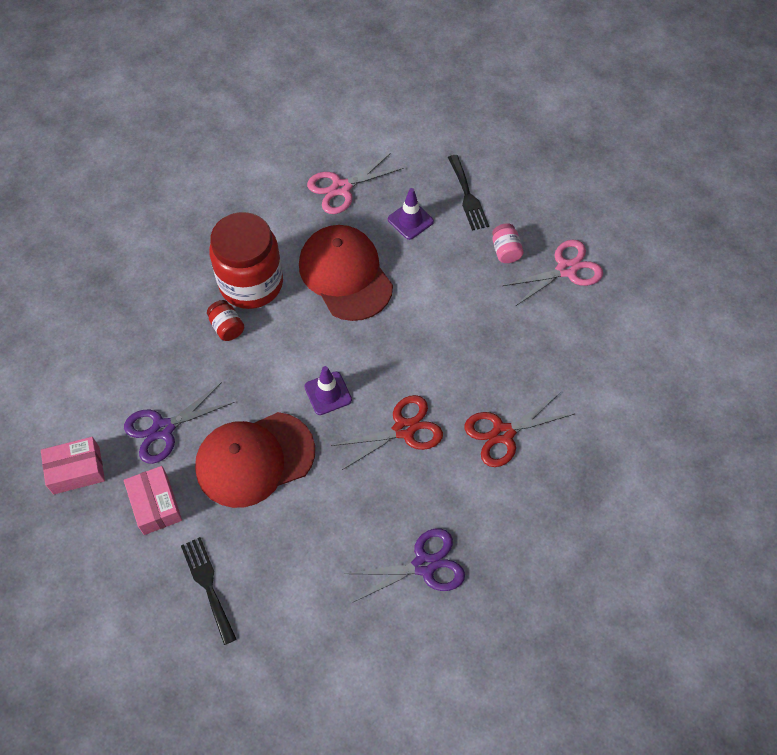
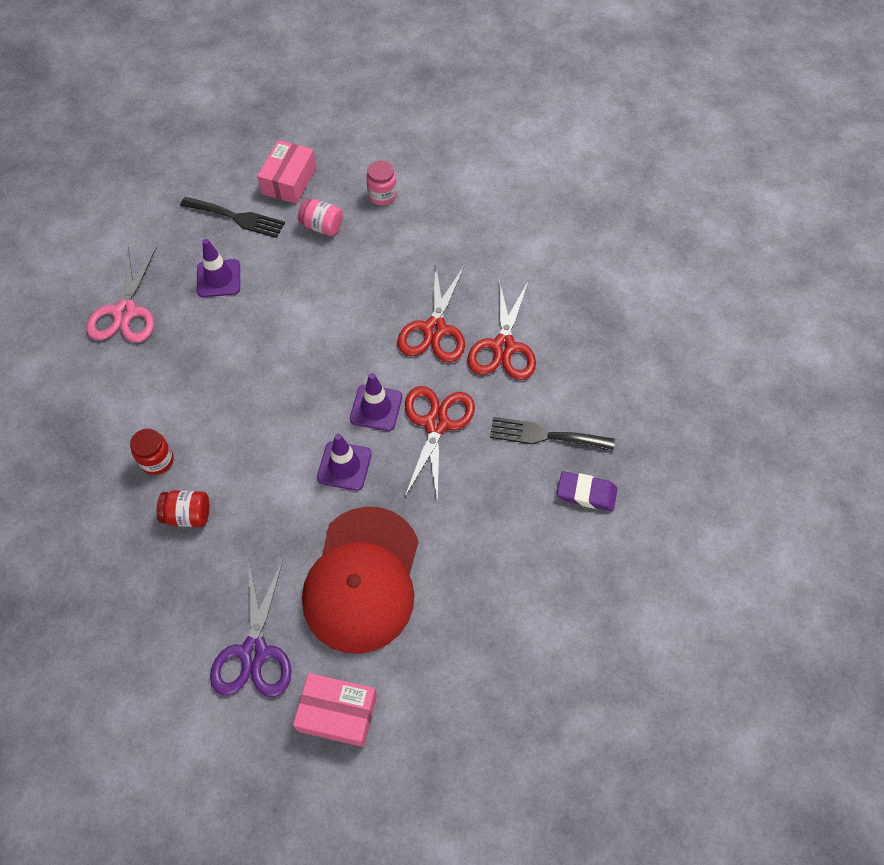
camera: 55 degrees left, 0 degrees up
pink box [41,437,105,494] -> pink box moved to [257,140,316,204]
black fork [181,537,236,645] -> black fork moved to [490,417,615,451]
red jar [209,212,283,309] -> red jar [130,429,174,475], size x0.41
red cap [299,225,393,321] -> none
purple scissors [345,529,465,602] -> purple eraser [557,471,617,511]
pink scissors [502,240,603,306] -> pink jar [366,161,397,206]
none -> purple traffic cone [350,373,402,431]
none -> red scissors [397,265,465,362]

